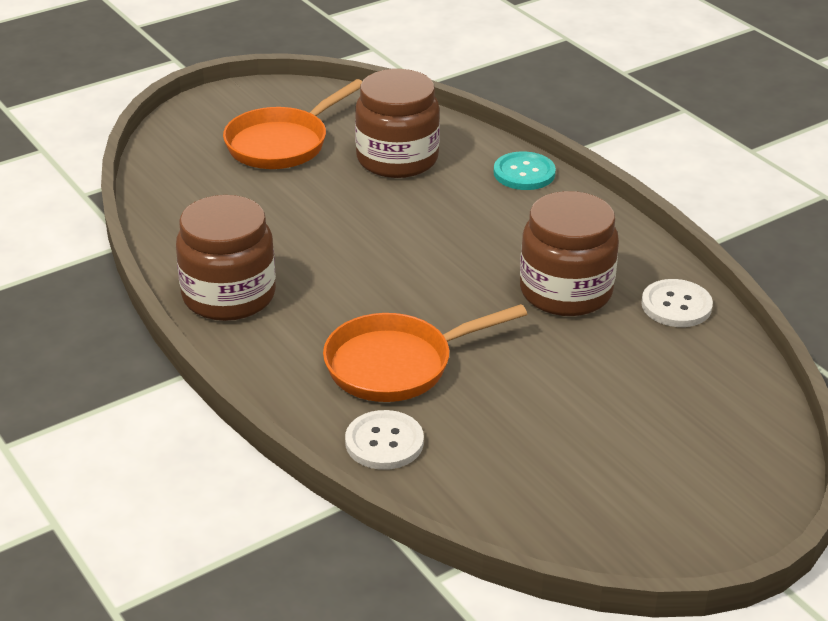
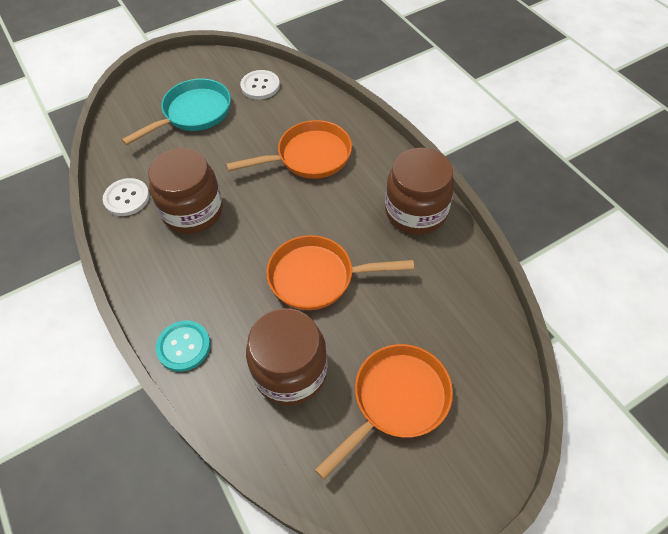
camera: 175 degrees left, 20 degrees up
white button [345,410,424,470] -> white button moved to [240,70,280,100]
none -> turquoise pan [122,79,231,145]
none -> orange pan [266,235,414,310]

